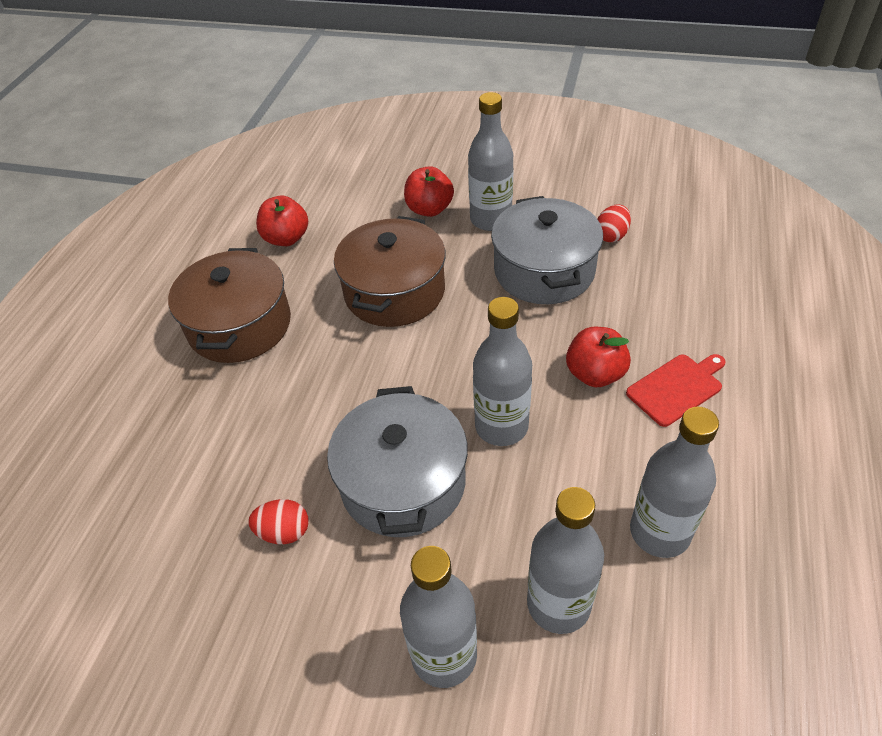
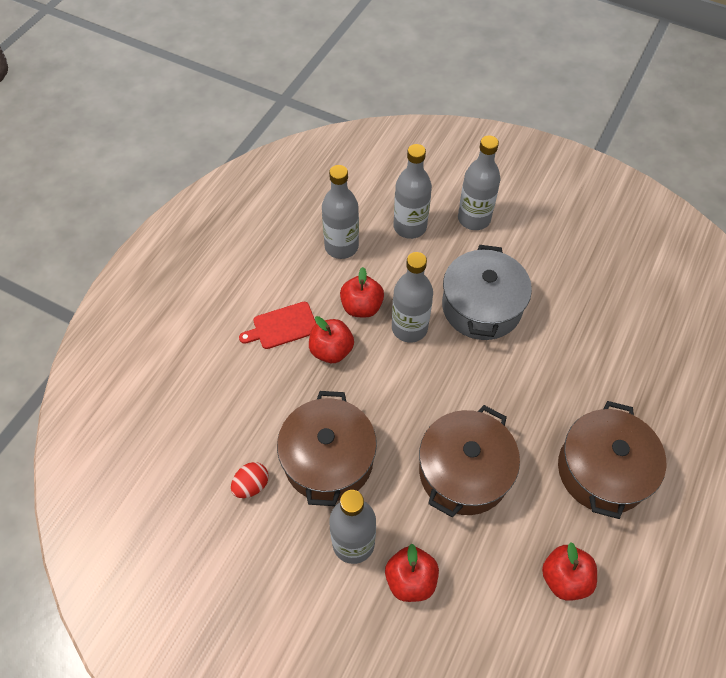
camera: 170 degrees left, 10 degrees up
red egg [248,499,309,544] -> none
grey pot [491,196,603,304] -> brown pot [277,391,377,506]
none -> red apple [340,267,384,318]

